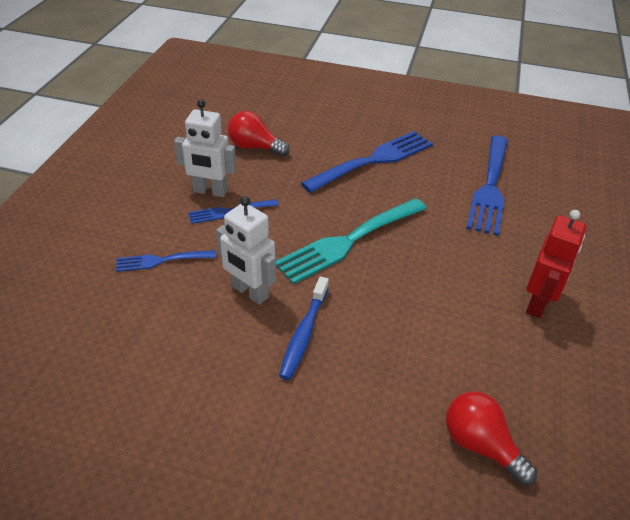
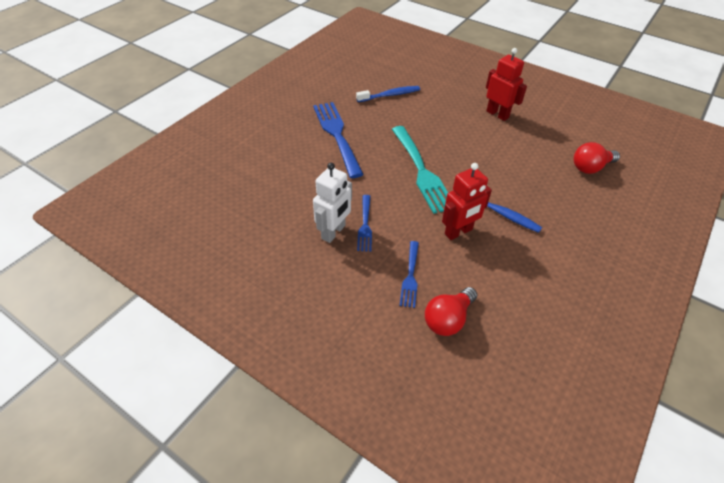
camera: 70 degrees left, 5 degrees up
white robot [216,196,276,305] -> red robot [442,163,492,240]
red light bulb [228,111,290,157] -> red light bulb moved to [425,287,477,336]
blue fork [466,135,508,236] -> blue toothbrush [356,86,420,102]

